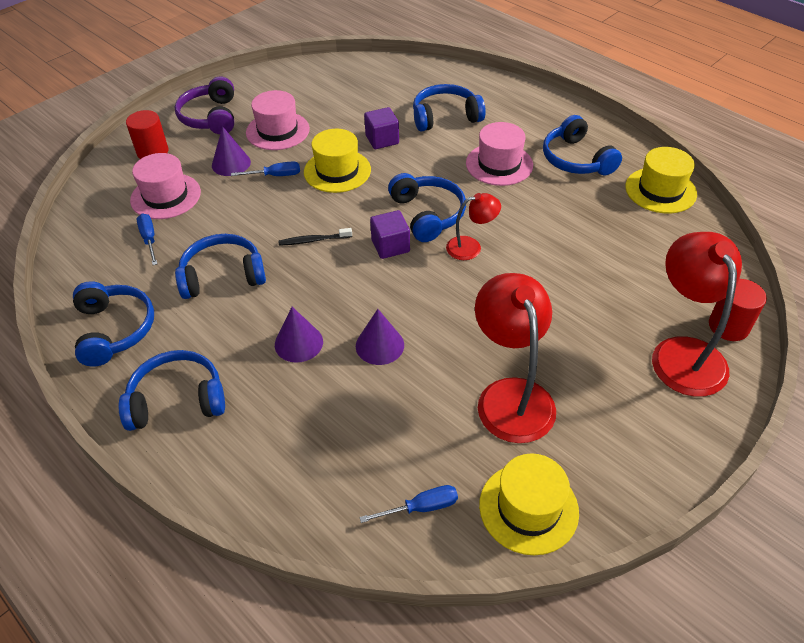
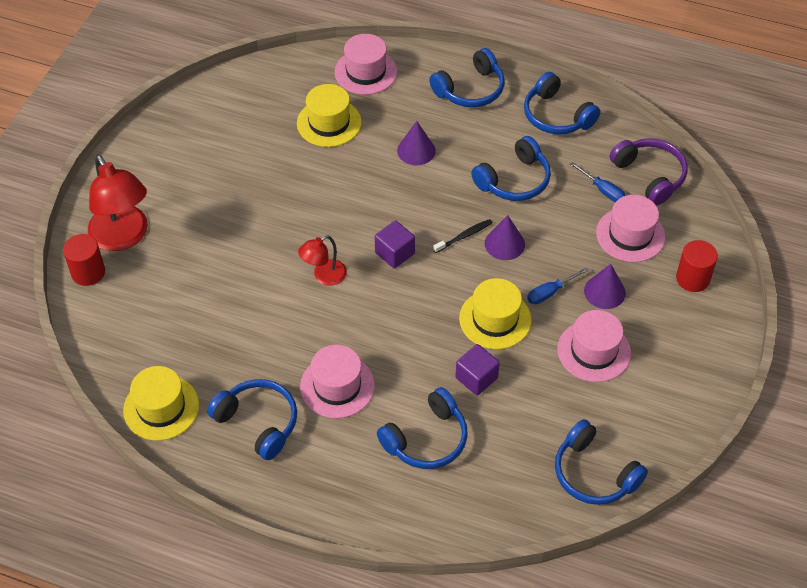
camera: 155 degrees right, 5 degrees up
purple headphones [175,77,234,134] -> purple headphones moved to [610,138,688,205]
purple cone [356,309,404,365] -> purple cone moved to [485,215,525,260]
blue screwdriver [360,485,458,523] -> none
blue headphones [388,173,466,242] -> blue headphones moved to [555,419,648,505]
red lamp [475,273,556,443] -> none
yellow hat [479,453,579,555] -> yellow hat moved to [297,84,362,147]
none -> pink hat [335,34,397,95]

